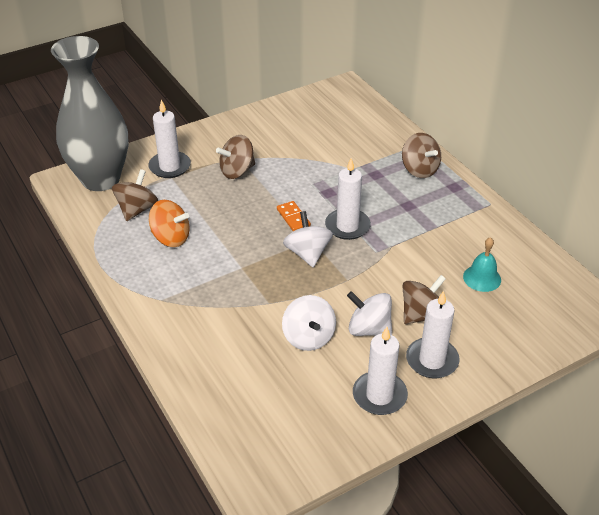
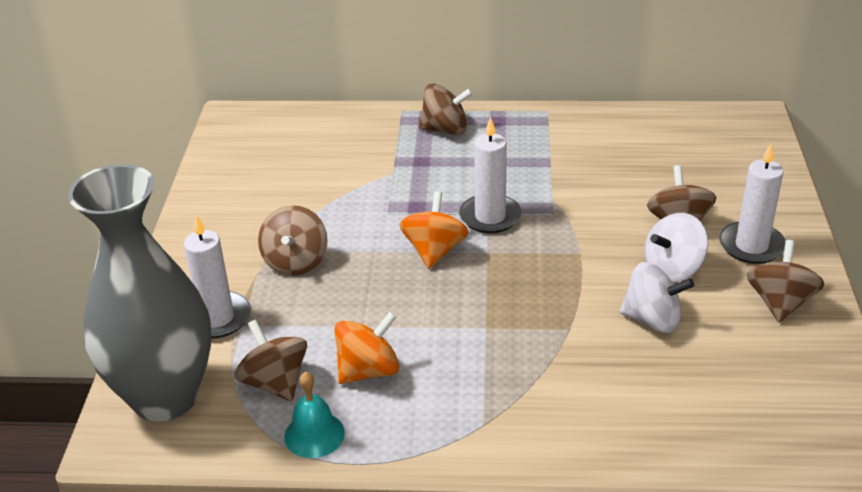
camera: 55 degrees left, 5 degrees down
orange domino [277,201,311,231] -> orange spinning top [399,191,468,268]
white spinning top [283,211,333,267] -> none
white candle [353,327,408,415] -> brown spinning top [747,240,824,323]
turquoise bell [463,237,501,292] -> turquoise bell moved to [284,372,345,458]

